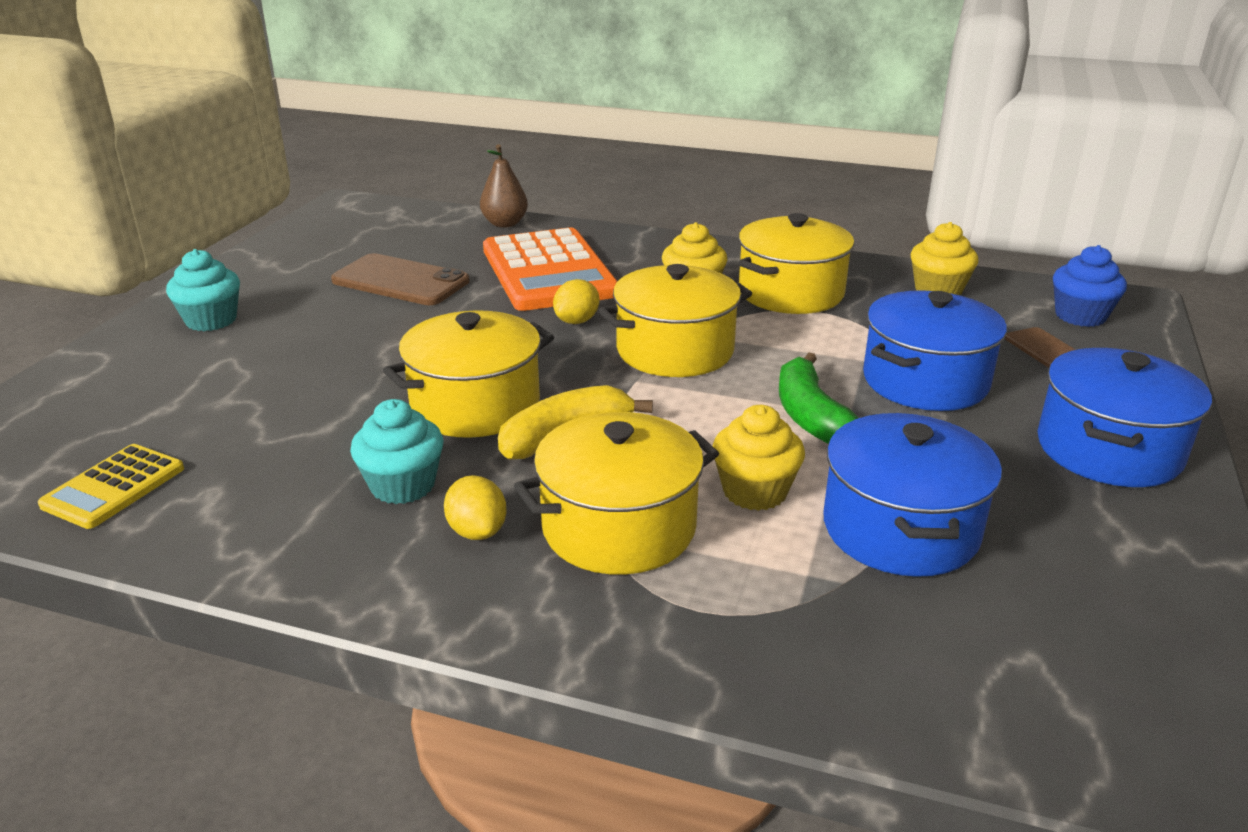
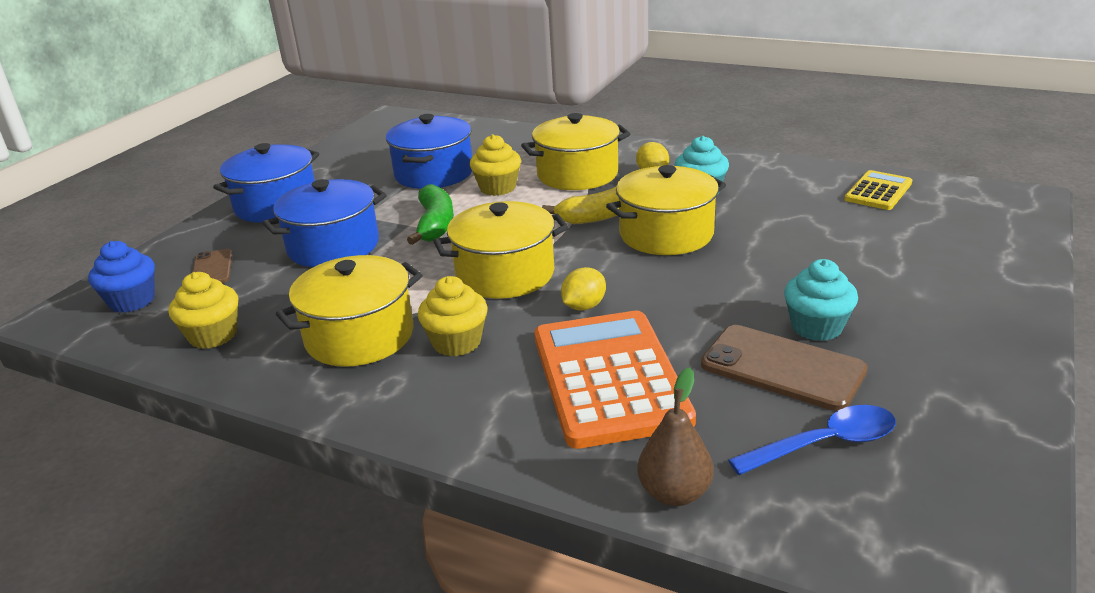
camera: 170 degrees left, 0 degrees up
turquoise cupcake [166,249,240,331] -> turquoise cupcake moved to [784,259,858,341]
none -> blue spoon [728,405,896,475]

